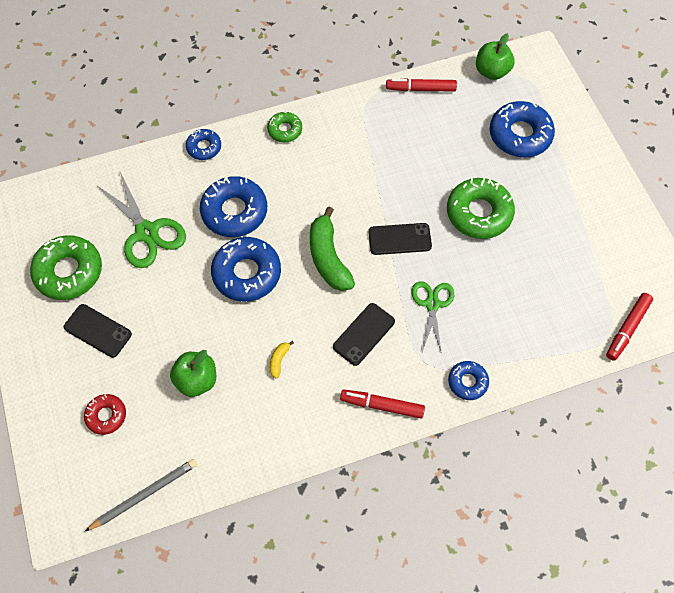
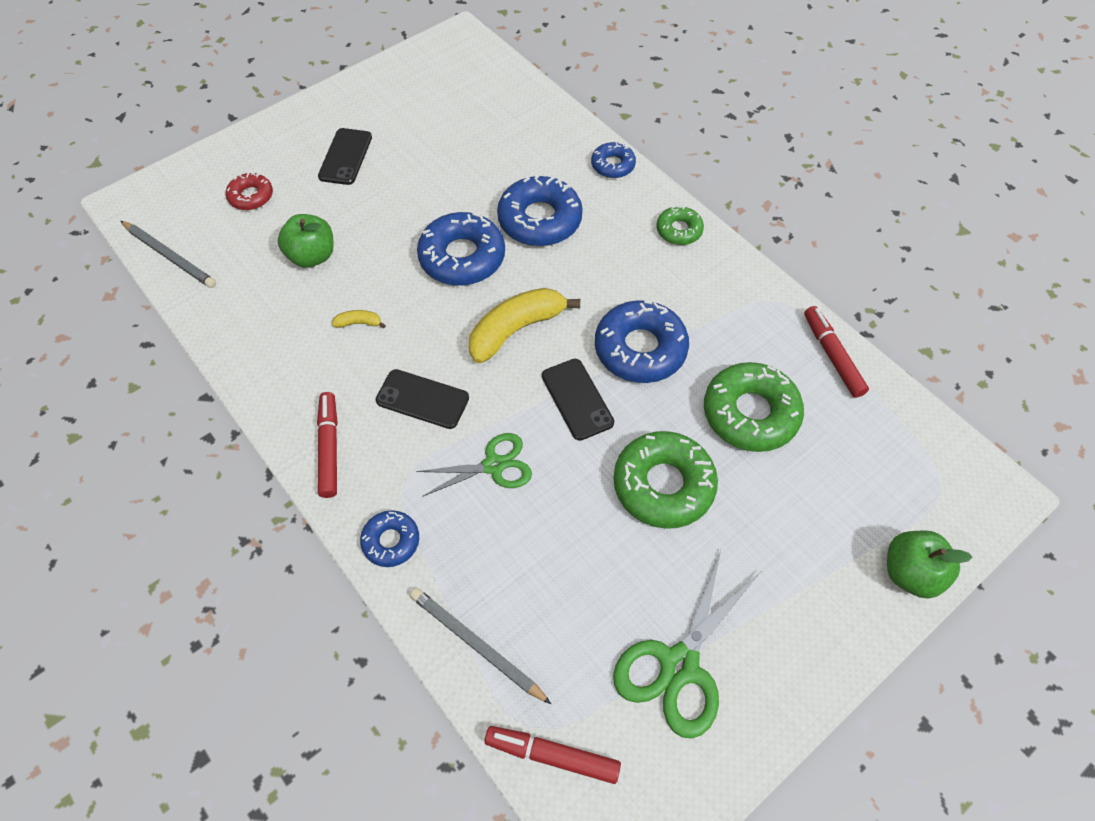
camera: 70 degrees right, 5 degrees down
green donut [30,235,102,300] -> green donut moved to [704,362,804,452]
green scissors [98,172,186,268] -> green scissors moved to [613,550,760,739]
green banana [310,206,355,291] -> yellow banana [469,288,580,363]
green apple [476,33,514,80] -> green apple moved to [887,530,972,599]
blue donut [490,101,555,158] -> blue donut moved to [595,300,689,383]
none -> grey pencil [410,588,551,704]

